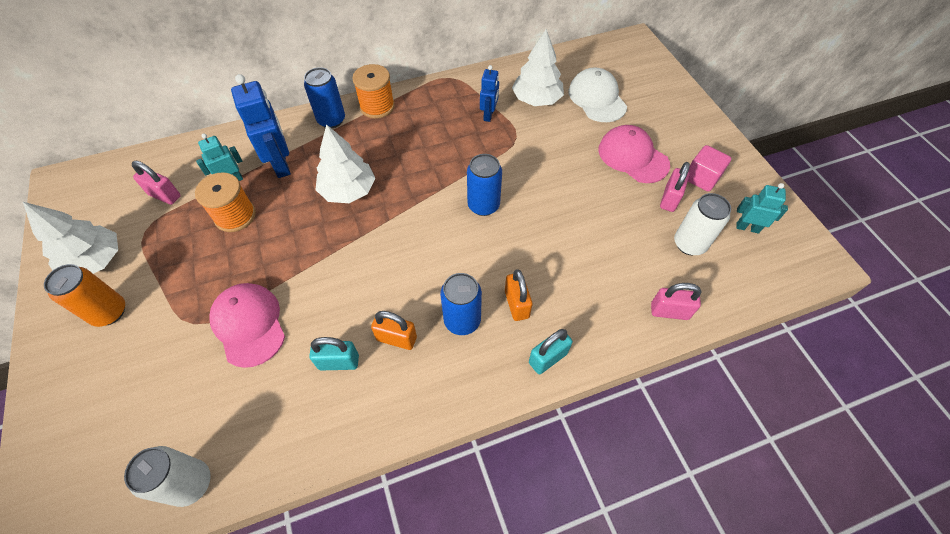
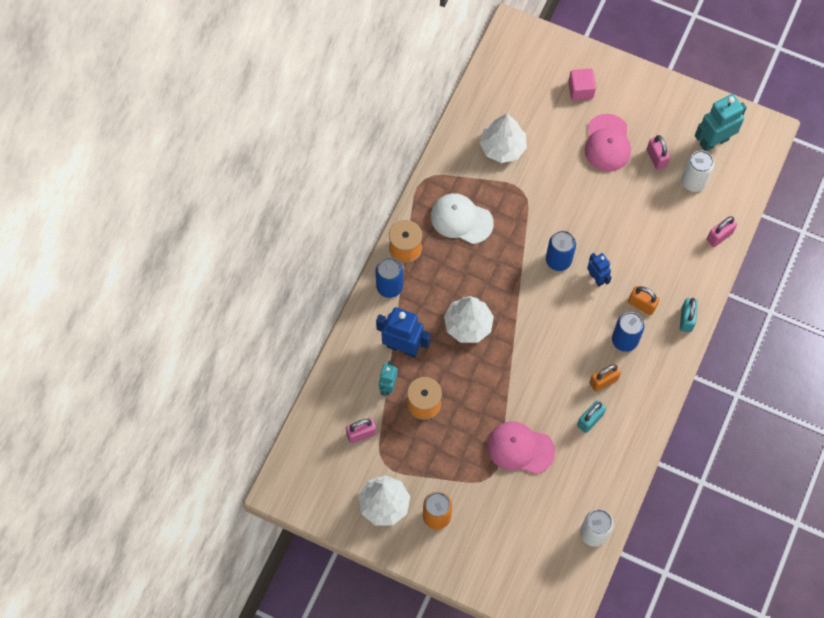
camera: 45 degrees left, 10 degrees up
blue robot [480,65,499,122] -> blue robot moved to [587,253,612,286]
white cap [568,68,627,122] -> white cap moved to [431,193,494,244]
pink cap [598,125,670,183] -> pink cap turned 90 degrees counterclockwise [585,114,631,172]
pink cube [688,145,731,192] -> pink cube moved to [568,68,596,100]
turquoise robot [736,183,788,234] -> turquoise robot [695,94,747,151], size x1.72

